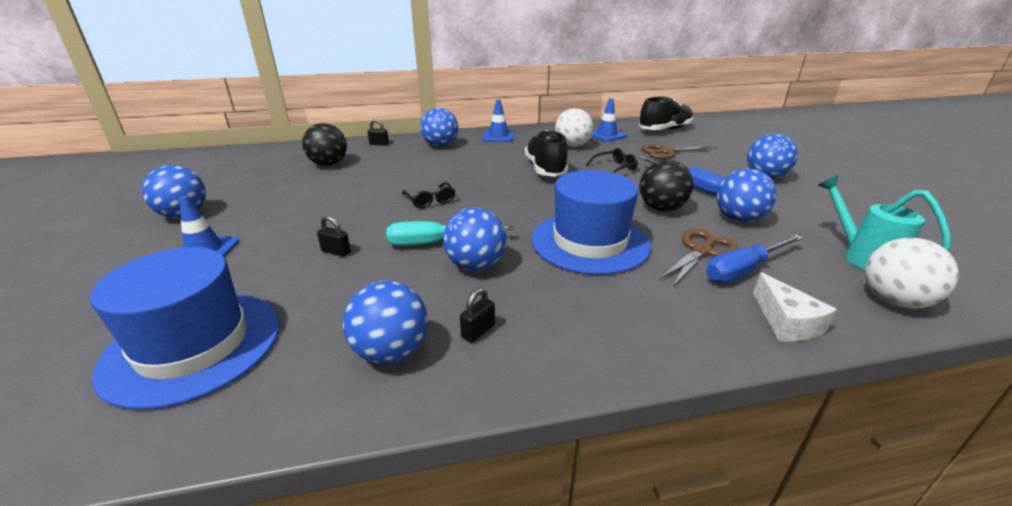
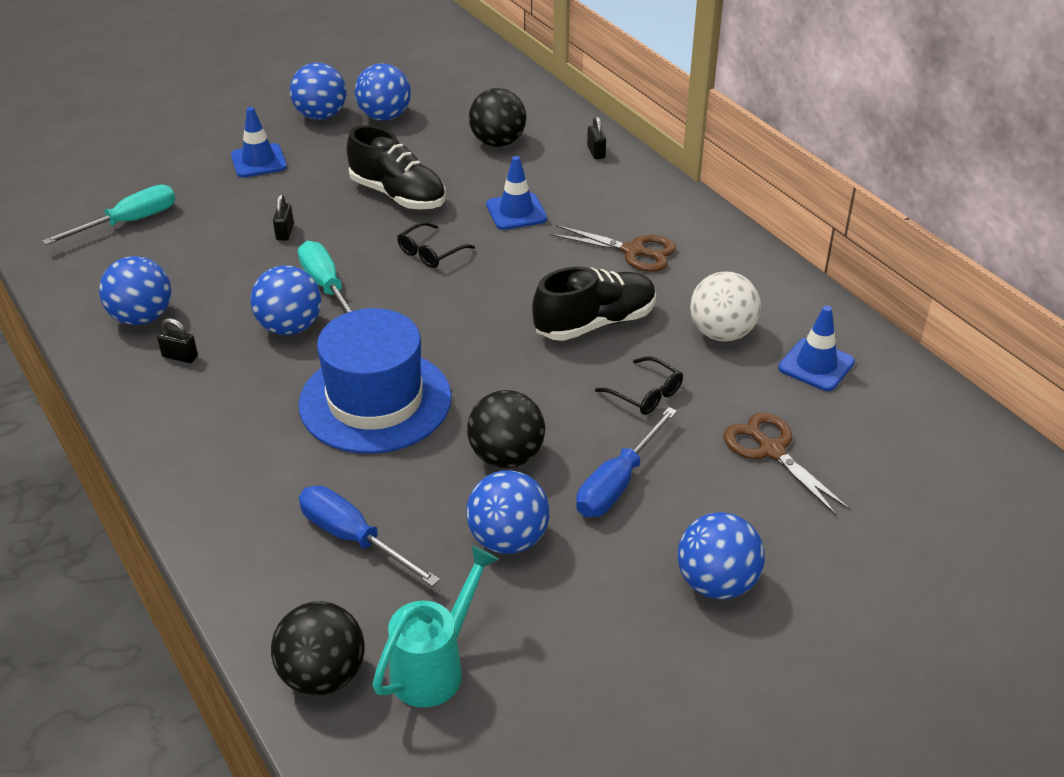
camera: 70 degrees right, 10 degrees up
blue hat [90,247,280,410] -> turquoise screwdriver [42,184,175,245]
blue ball [420,108,458,147] -> blue ball moved to [355,63,411,121]
blue traffic cone [483,99,514,142] -> blue traffic cone moved to [486,156,547,230]
black shoe [639,97,693,130] -> black shoe moved to [347,125,446,209]
brown scissors [659,229,738,286] -> brown scissors moved to [551,225,676,272]
white cheese [753,272,837,342] -> none
white ball [865,238,959,309] -> black ball [271,601,365,695]

